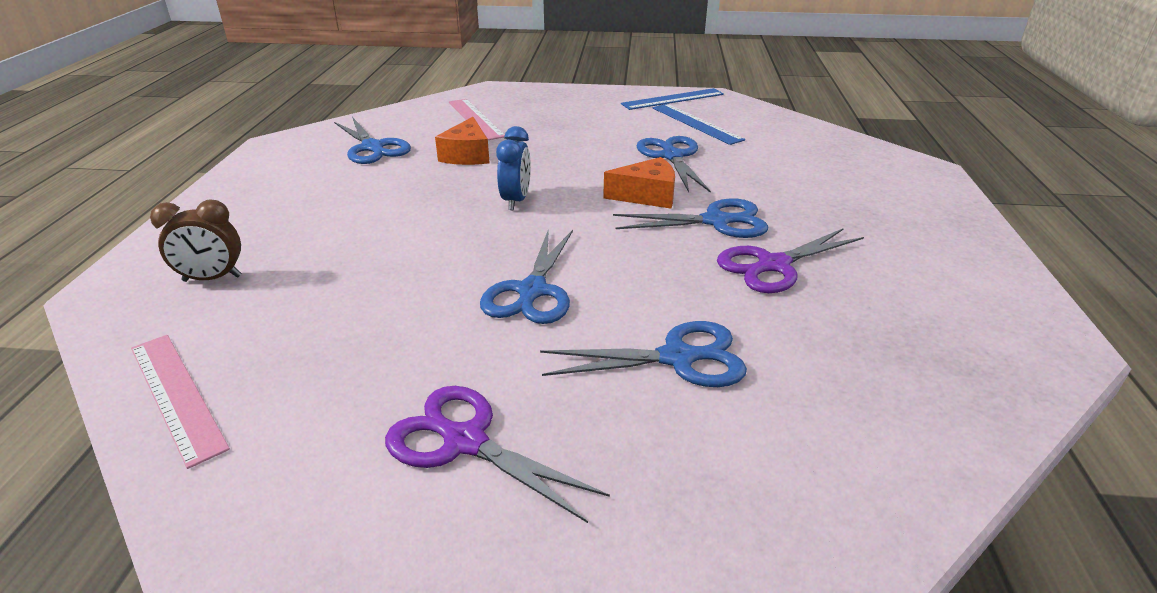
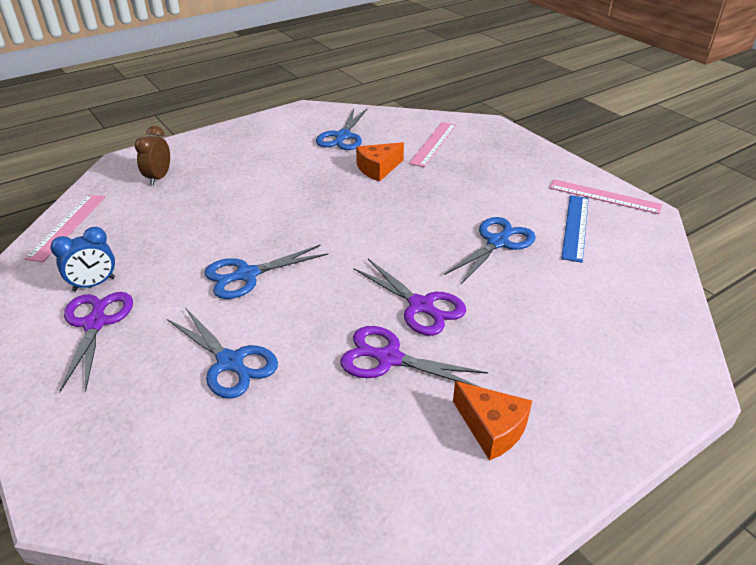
camera: 50 degrees right, 5 degrees up
brown clock [150,199,242,282] -> brown clock turned 60 degrees clockwise [134,126,170,186]
blue clock [496,126,531,210] -> blue clock moved to [50,227,115,291]
orange cheese [603,157,675,209] -> orange cheese moved to [453,381,532,461]
blue scissors [613,198,768,238] -> purple scissors [353,259,466,336]
blue ruler [621,88,724,110] -> pink ruler [549,179,662,214]

